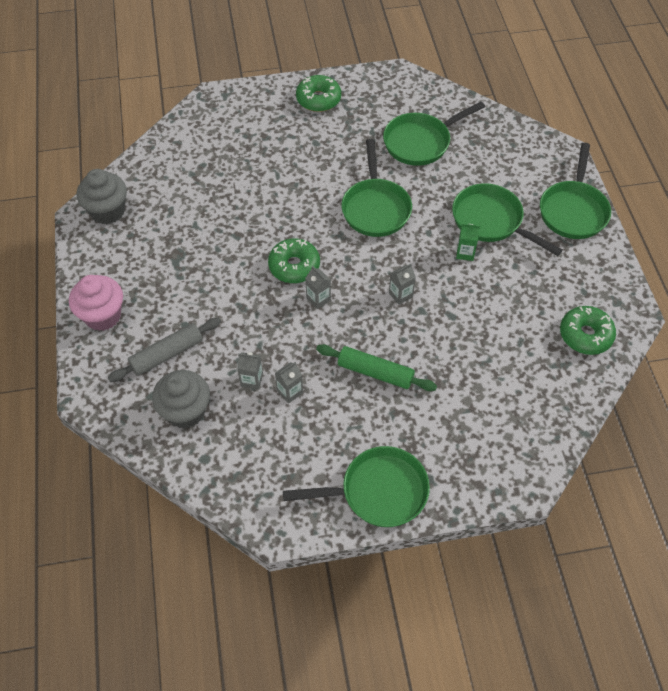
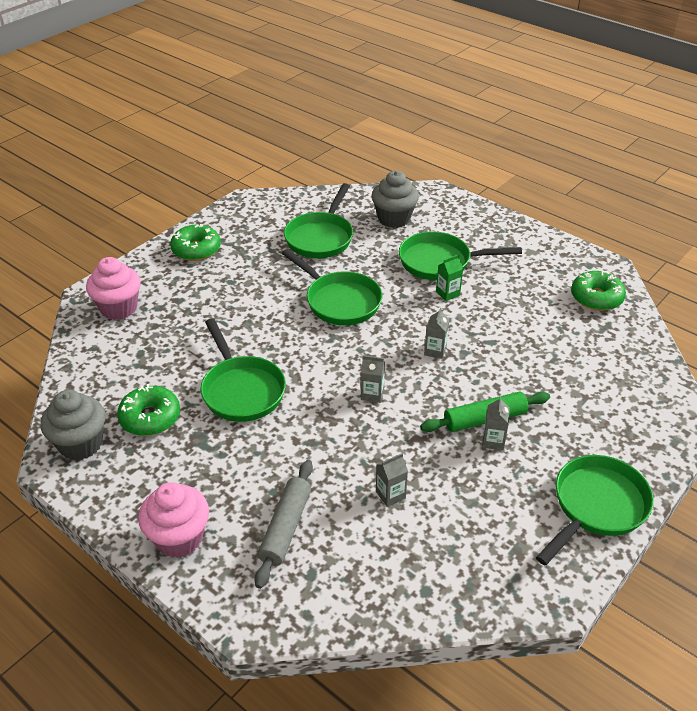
camera: 40 degrees left, 15 degrees down
grey cupcake [152,370,210,428] -> grey cupcake moved to [372,171,419,228]
green donut [268,238,320,283] -> green donut moved to [117,384,180,436]
grey carton [275,362,303,404] -> grey carton moved to [482,396,510,450]
green pan [540,143,611,239] -> green pan moved to [200,318,286,422]
none -> pink cupcake [86,257,141,320]

